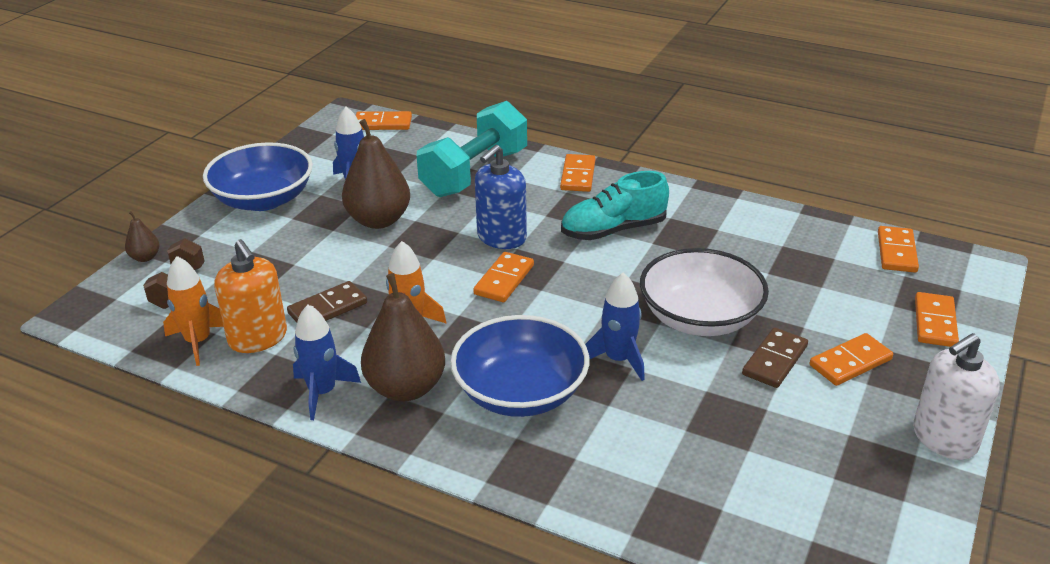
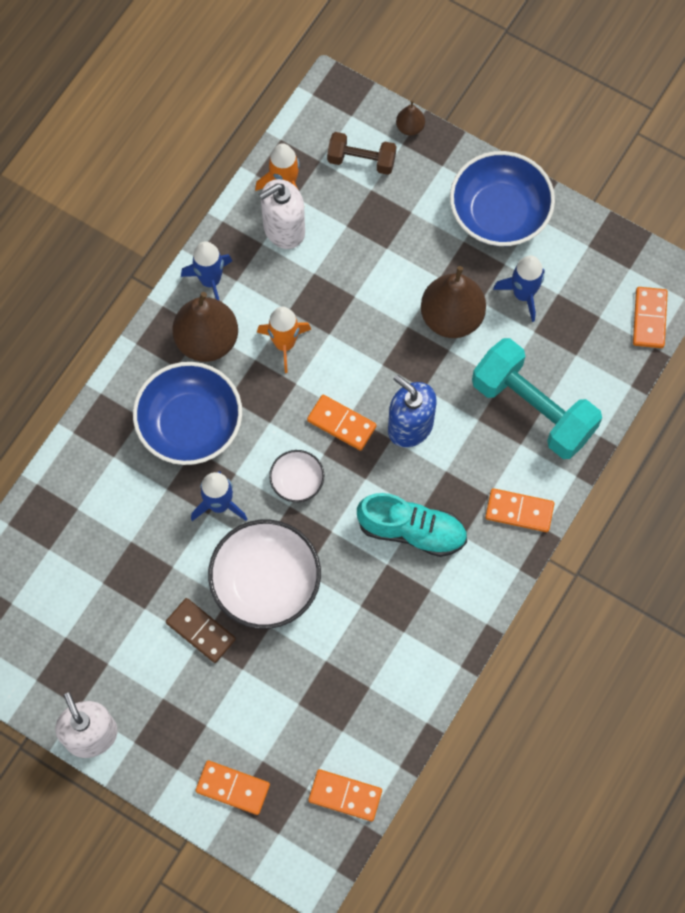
camera: 95 degrees right, 35 degrees up
orange soap dispenser [215,239,287,353] -> white soap dispenser [259,179,305,249]
brown domino [287,281,367,322] -> none
turquoise shoe [561,171,669,240] -> turquoise shoe turned 120 degrees clockwise [357,493,467,557]
orange domino [810,333,893,386] -> none
none -> white bowl [269,450,324,502]

